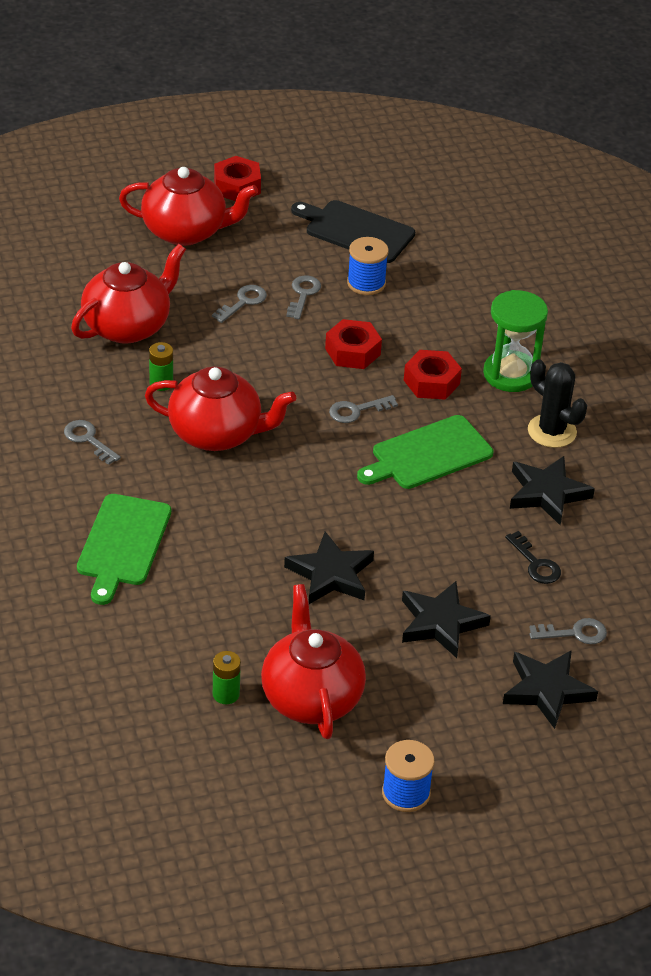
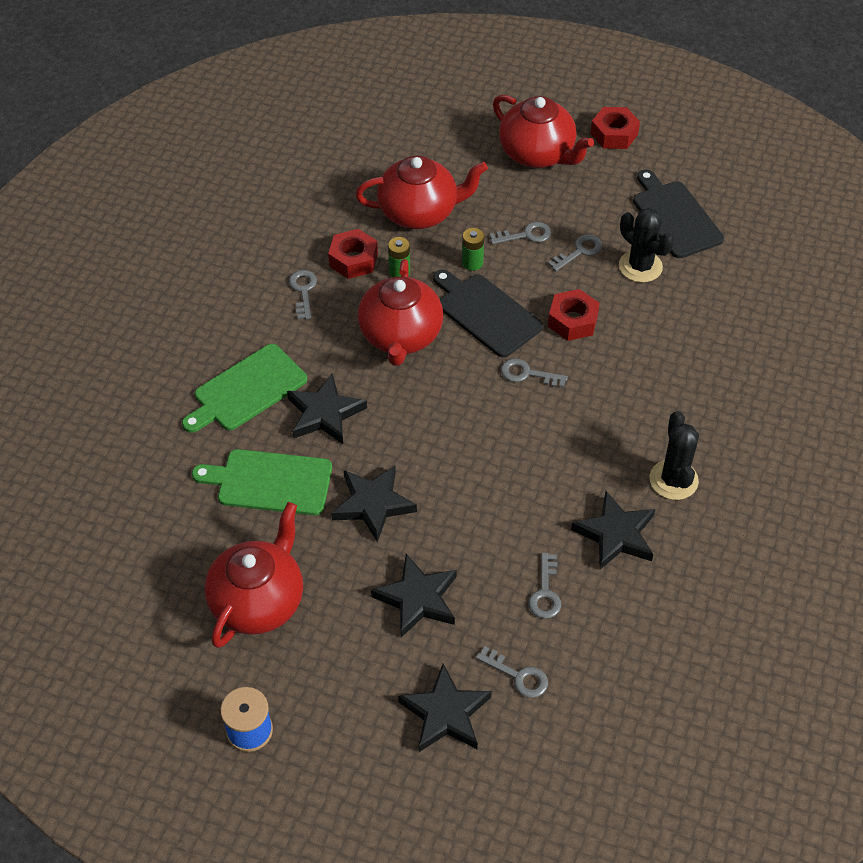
camera: 40 degrees right, 10 degrees up
red teapot [145,366,296,451] -> red teapot turned 45 degrees clockwise [358,259,443,366]
green battery [213,651,241,704] -> green battery moved to [462,228,484,271]
blue spool [347,237,389,295] -> black cactus [619,208,674,283]
green cutting board [357,415,493,489] -> green cutting board moved to [192,449,332,515]
red nut [404,350,462,400] -> red nut moved to [328,229,378,279]
green hourglass [483,290,548,392] -> none
black key [505,531,561,584] -> grey key [529,553,561,619]
none -> black star [287,373,367,444]
none -> black cutting board [433,269,543,358]

